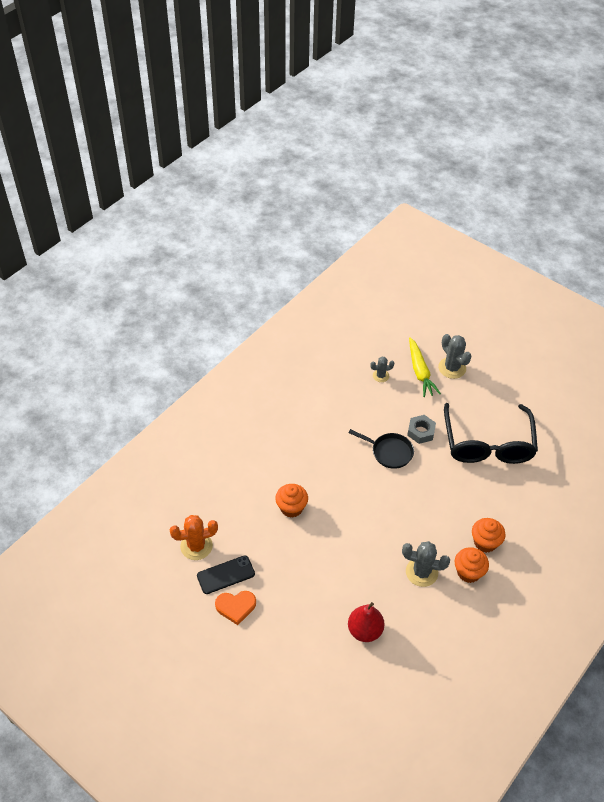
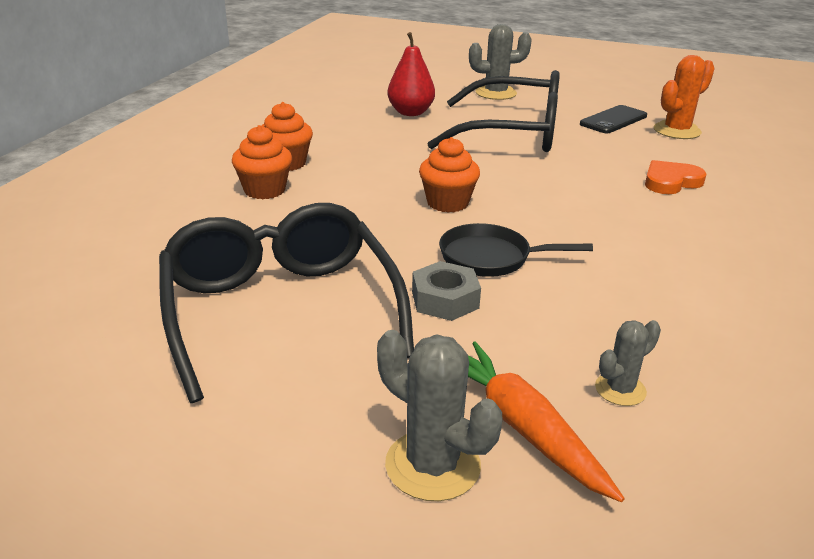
camera: 160 degrees right, 20 degrees down
orange heart [215,591,256,625] -> orange heart moved to [645,160,706,194]
orange cupcake [275,484,308,518] -> orange cupcake moved to [419,137,480,213]
grey cactus [402,541,450,587] -> grey cactus moved to [469,24,532,100]
yellow carrot [409,337,441,397] -> orange carrot [468,341,625,502]
none -> black glasses [427,70,560,152]

